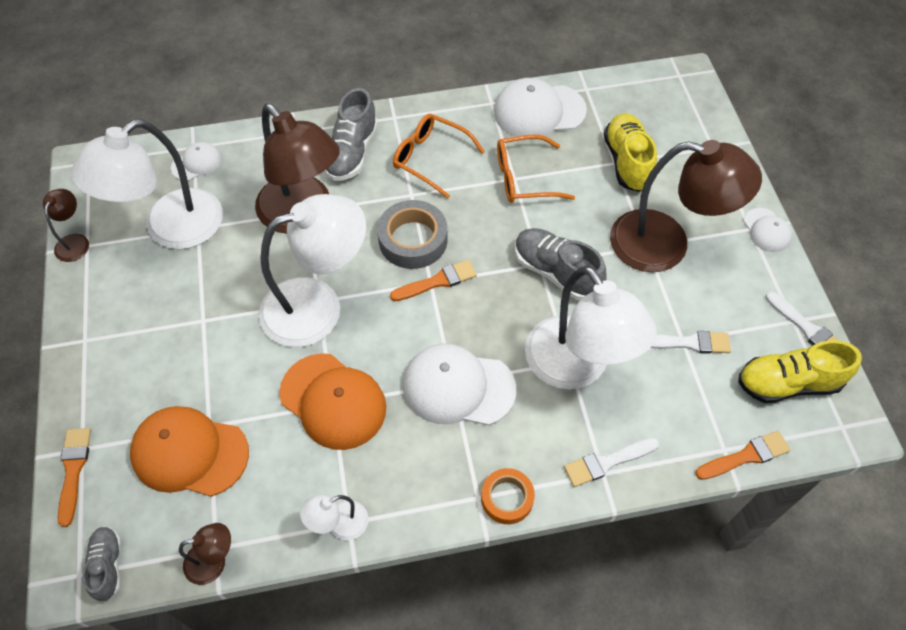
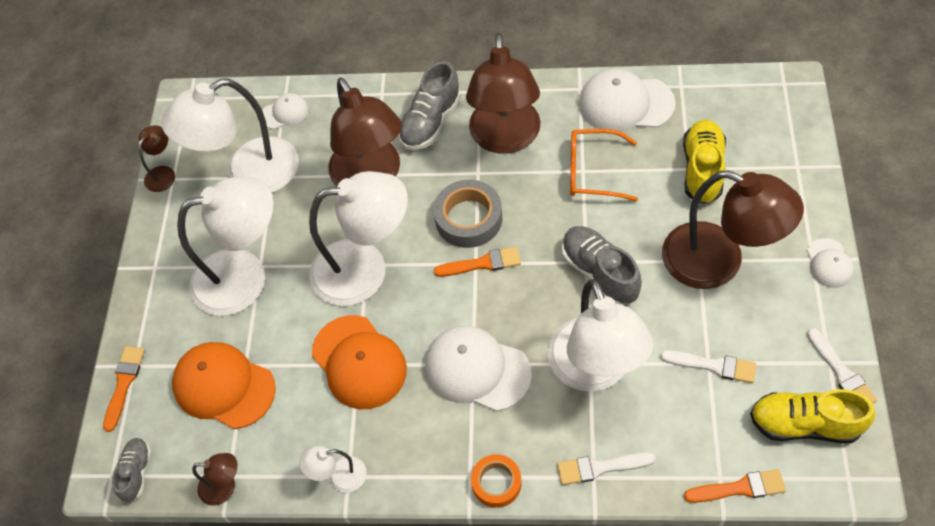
camera: 20 degrees right, 0 degrees up
orange glasses [393,114,485,198] -> brown lamp [466,33,541,154]
none -> white lamp [177,177,273,316]

